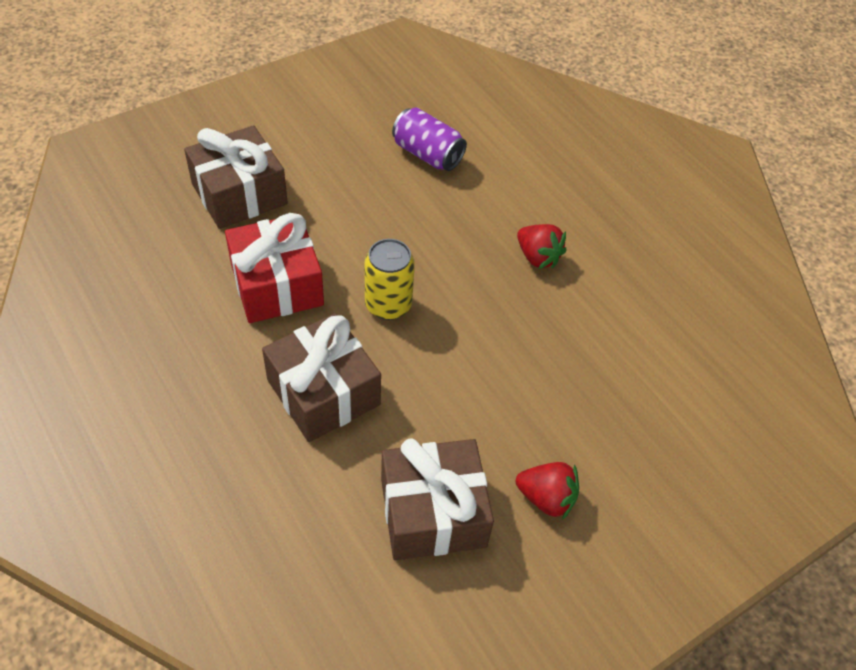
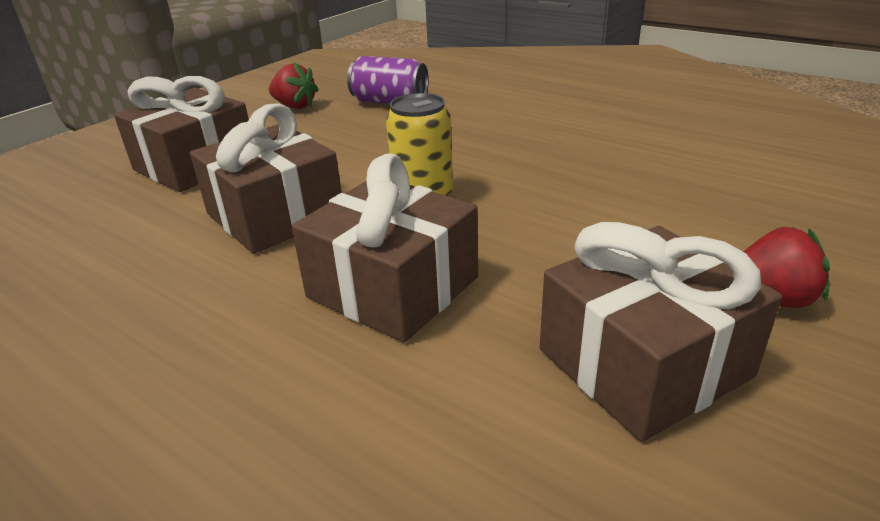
camera: 15 degrees left, 20 degrees down
red gift [225,213,324,323] -> brown gift [190,103,342,254]
red strawberry [517,224,566,269] -> red strawberry moved to [269,62,319,109]

